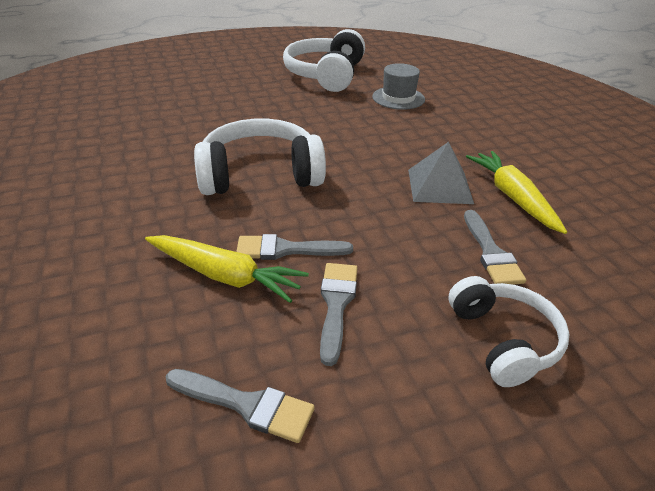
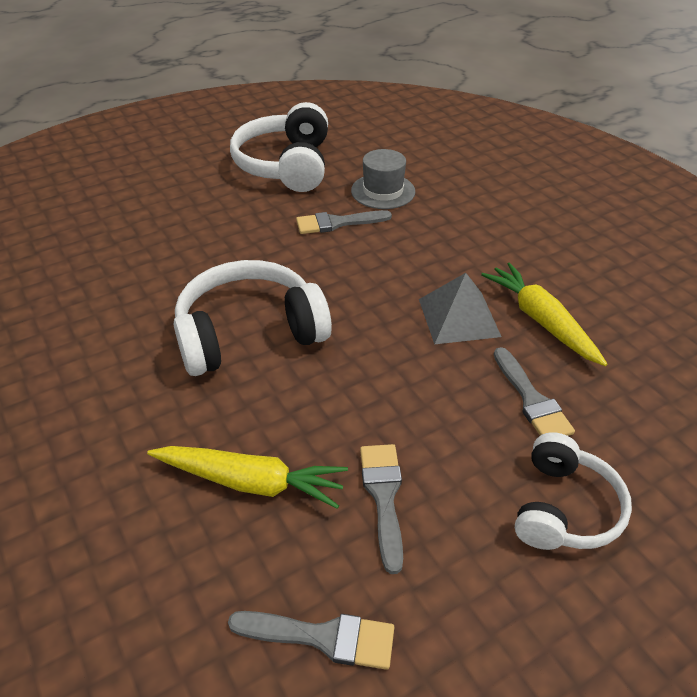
camera: 10 degrees left, 5 degrees up
grey brush [236,234,353,260] -> grey brush moved to [296,210,392,234]
white headphones [449,276,569,387] -> white headphones turned 45 degrees clockwise [515,432,632,550]

